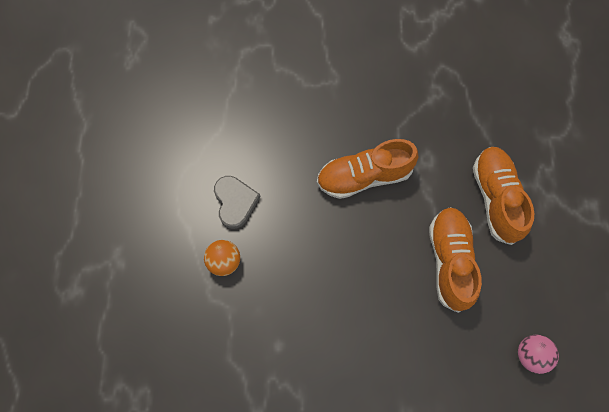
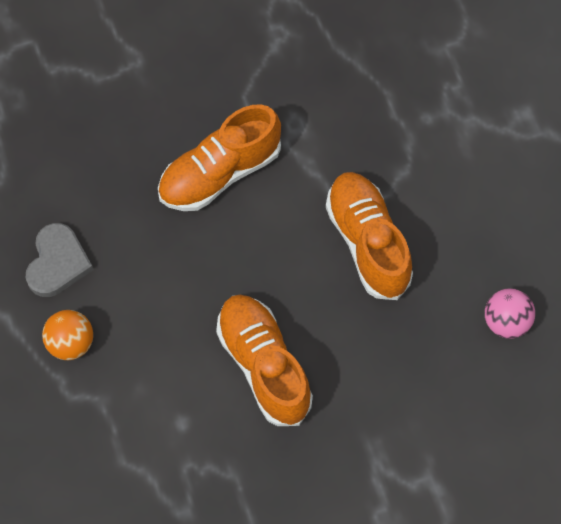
camera: 20 degrees left, 5 degrees down
grey heart [214,176,261,229] -> grey heart turned 45 degrees clockwise [26,223,94,297]
orange shoe [473,147,534,245] -> orange shoe moved to [216,295,313,426]

